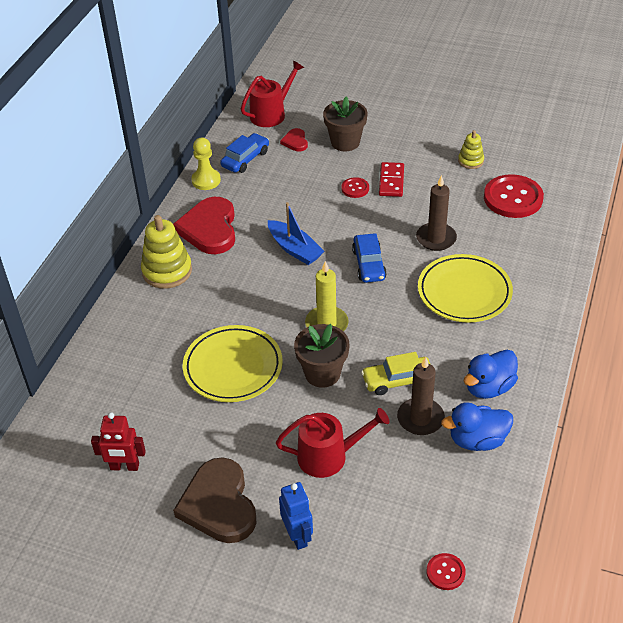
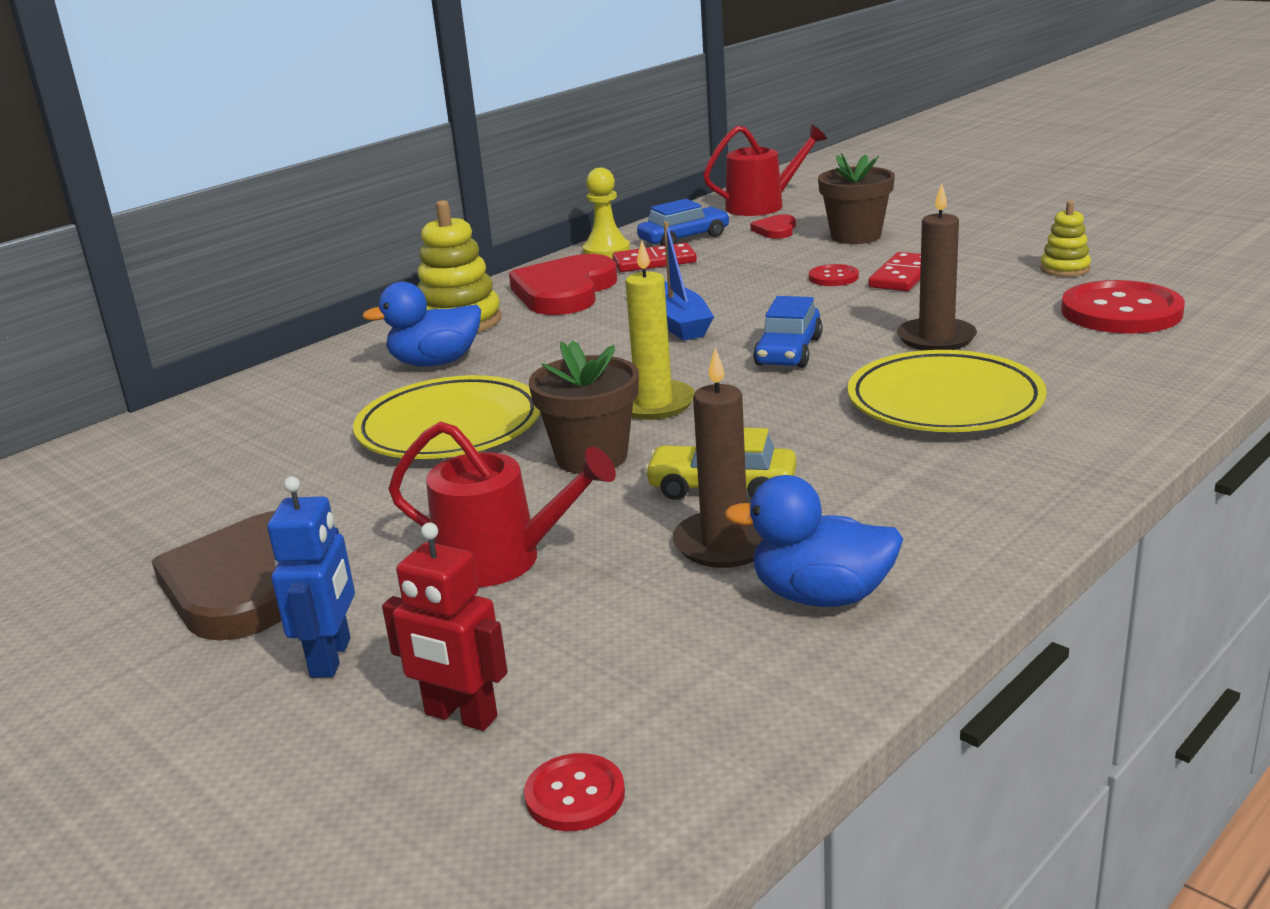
camera: 25 degrees right, 20 degrees down
red robot [91,412,146,471] -> red robot moved to [382,523,508,731]
blue duck [464,350,518,399] -> blue duck moved to [362,281,481,367]
none -> red domino [612,243,697,272]

